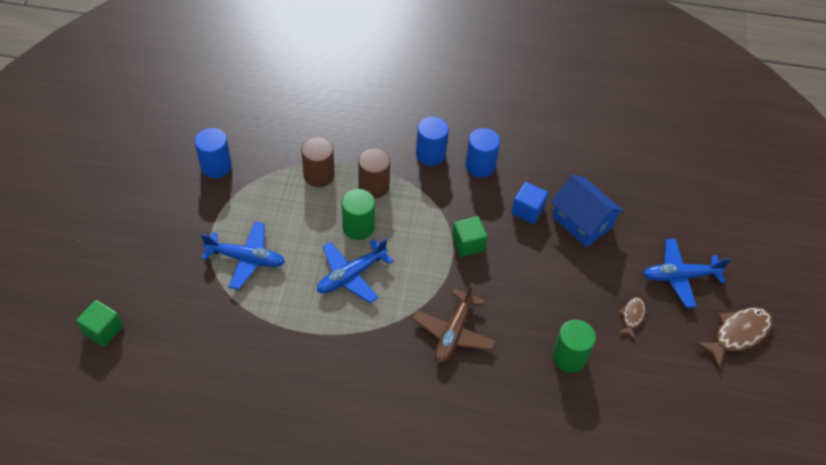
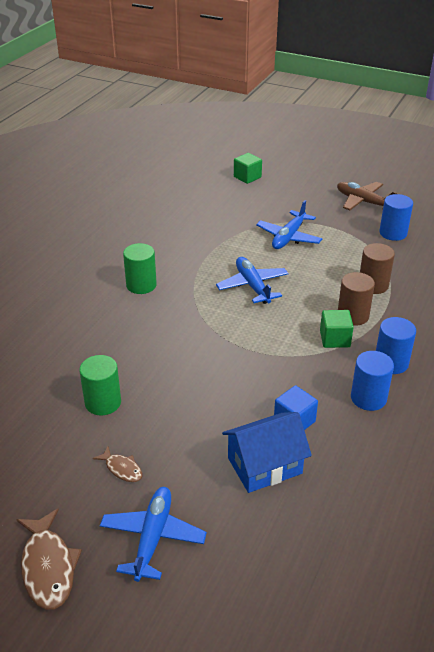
camera: 110 degrees right, 15 degrees down
green cylinder [342,189,375,240] -> green cylinder moved to [123,243,157,294]
brown plane [412,282,495,363] -> brown plane moved to [337,182,398,210]
green cube [452,216,488,257] -> green cube moved to [320,310,354,348]

